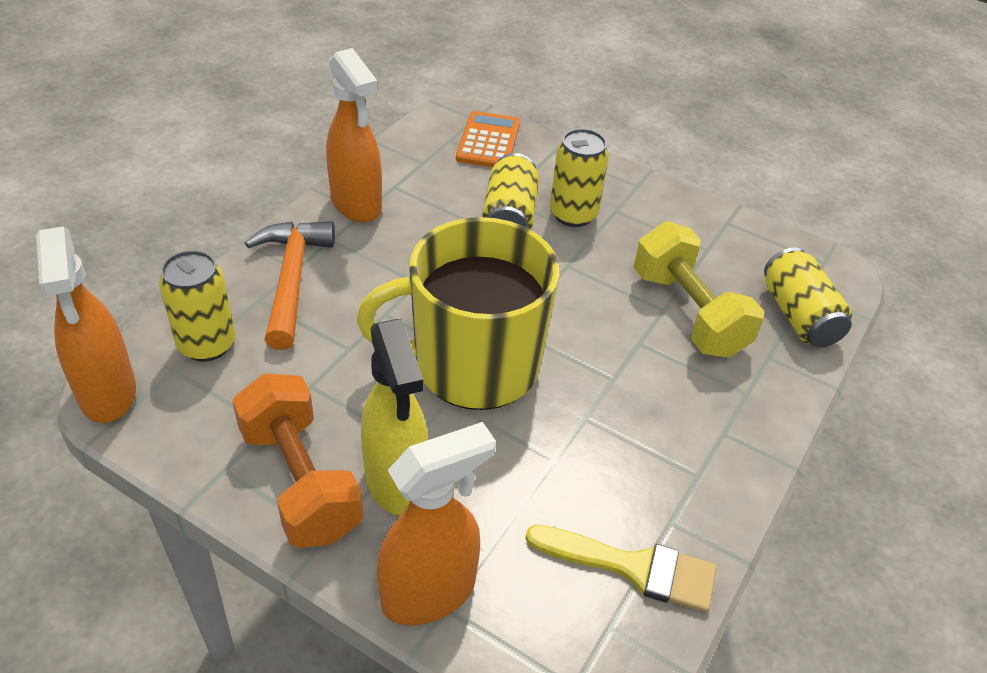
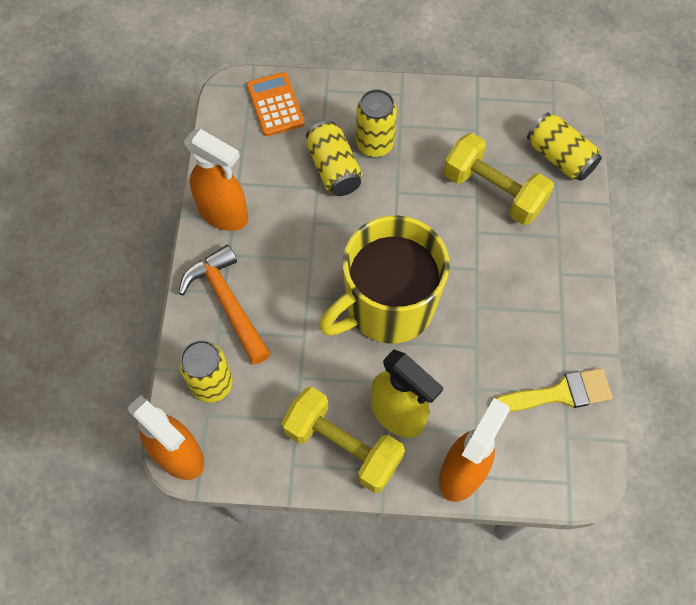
camera: 25 degrees left, 20 degrees up
orange dumbbell [232,373,364,548] -> yellow dumbbell [282,387,405,493]

